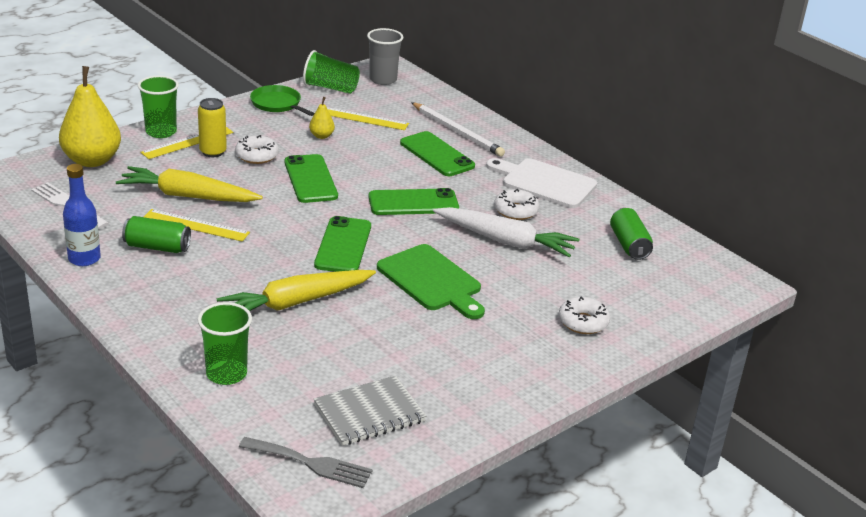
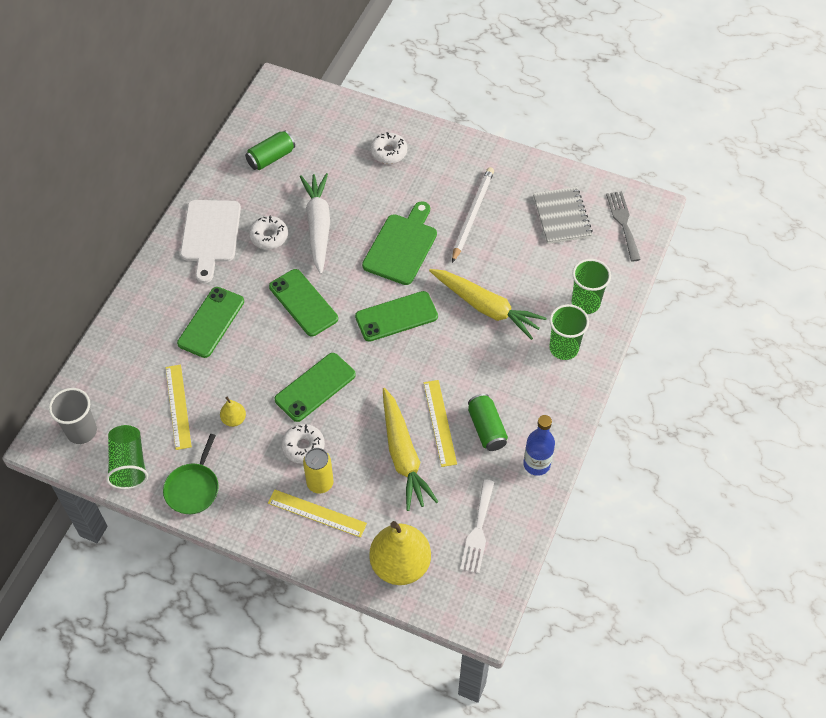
camera: 115 degrees left, 25 degrees up
green cup [138,75,179,138] -> green cup moved to [549,304,589,360]
grey notebook [314,376,426,446] -> grey notebook turned 45 degrees clockwise [533,187,593,244]
white pencil [411,102,505,157] -> white pencil moved to [452,167,494,263]

